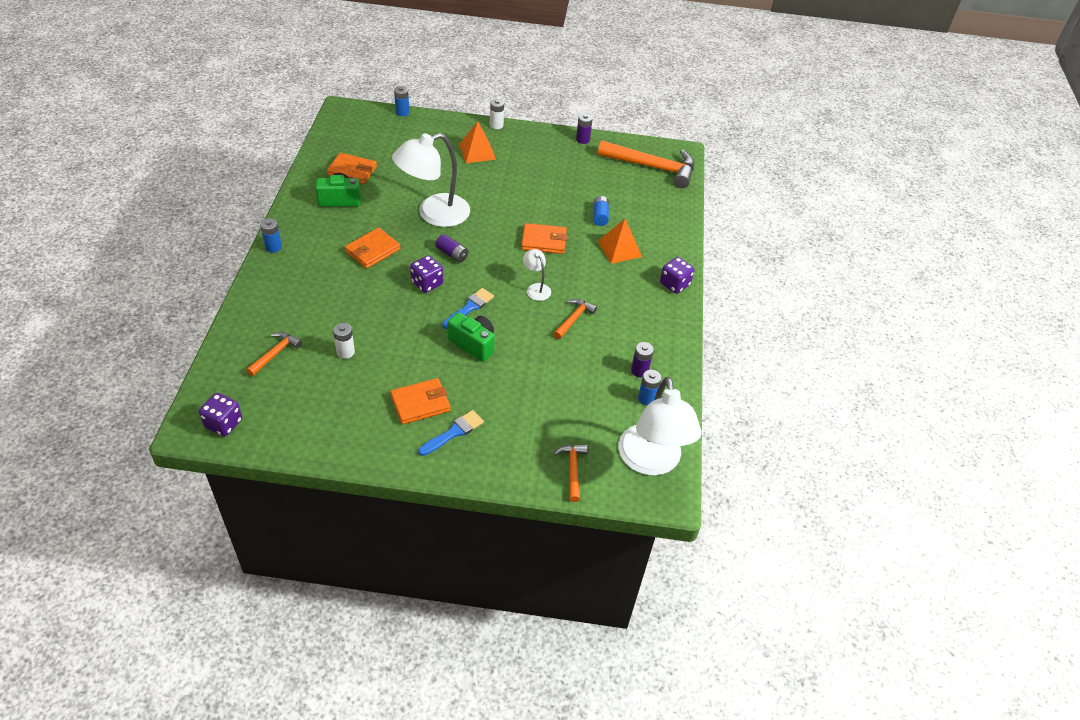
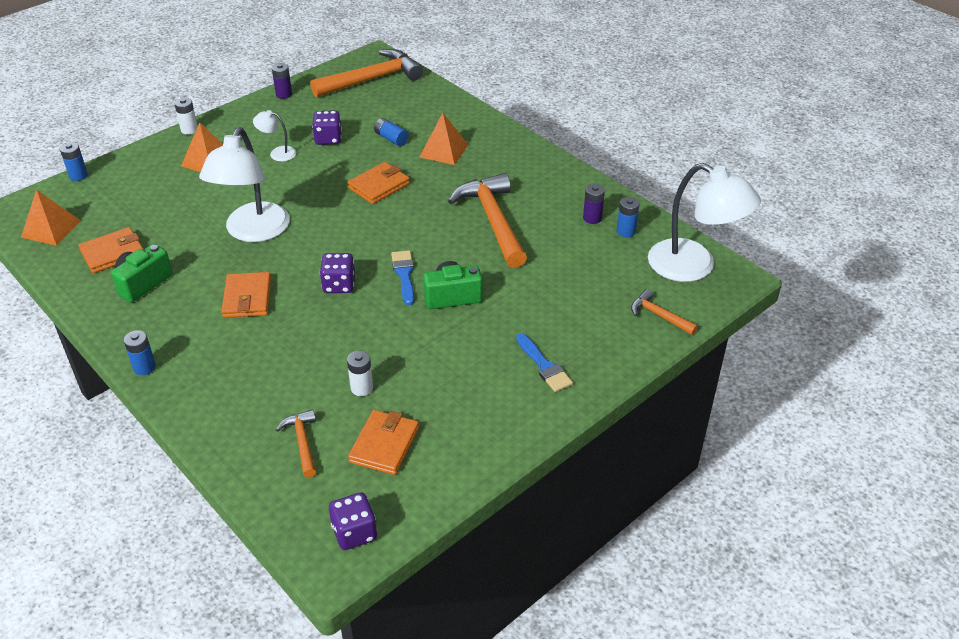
camera: 45 degrees left, 5 degrees down
orange wallet [390,378,451,424] -> orange wallet moved to [348,410,419,475]
blue brush [418,410,484,456] -> blue brush turned 150 degrees clockwise [516,333,573,392]
purple battery [435,234,468,263] -> none
white lamp [523,249,551,301] -> white lamp moved to [253,110,297,162]
orange hammer [554,299,597,339] -> orange hammer [448,173,527,268], size x2.05
purple dice [660,257,695,294] -> purple dice moved to [312,110,342,145]
none -> orange pyramid [21,189,81,246]

